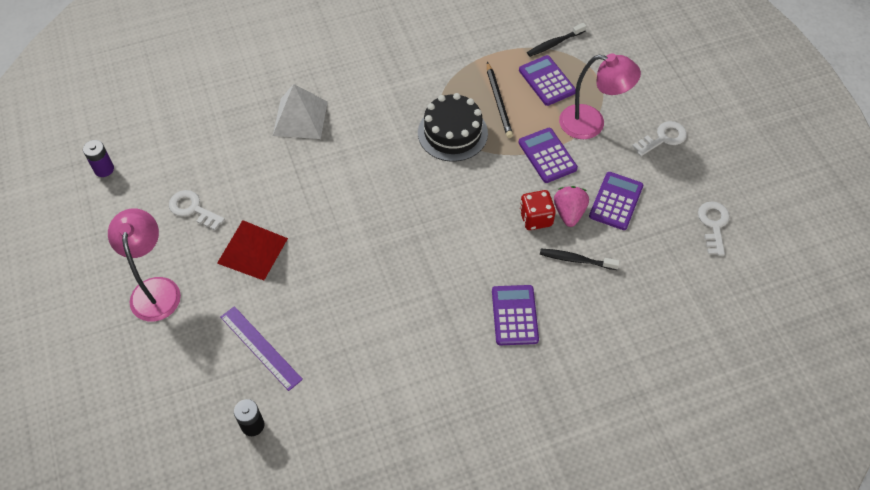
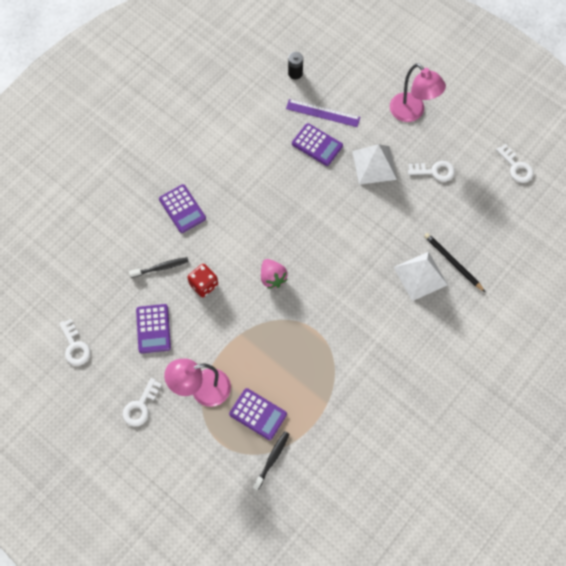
camera: 150 degrees right, 10 degrees up
purple battery [83,140,114,177] -> white key [496,144,534,183]
red pyramid [217,220,288,280] -> white pyramid [352,144,397,185]
black cake [418,93,488,162] -> none
black pencil [487,62,513,138] -> black pencil moved to [424,233,485,292]
purple calculator [519,128,578,183] -> purple calculator moved to [292,123,343,166]
pink strawberry [554,186,589,227] -> pink strawberry moved to [261,259,288,289]

